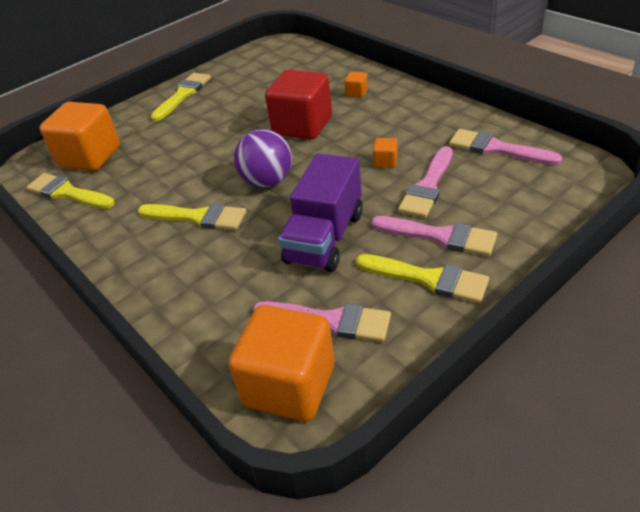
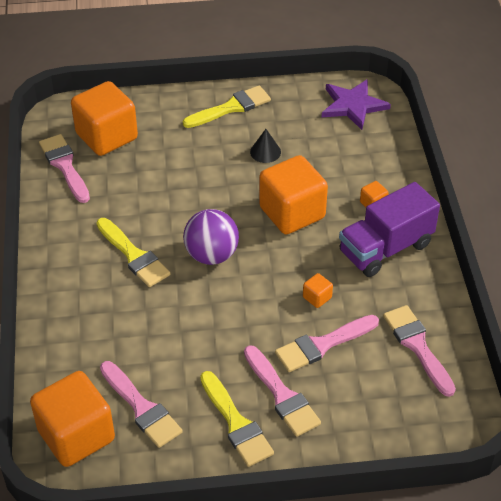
camera: 30 degrees right, 5 degrees up
yellow brush [26,173,115,209] -> pink brush [39,134,90,203]
red cube [265,69,332,140] -> orange cube [259,155,328,234]
purple truck [278,153,363,272] -> purple truck moved to [339,182,440,277]
none -> black cone [250,129,281,163]
none -> purple star [322,79,391,130]

